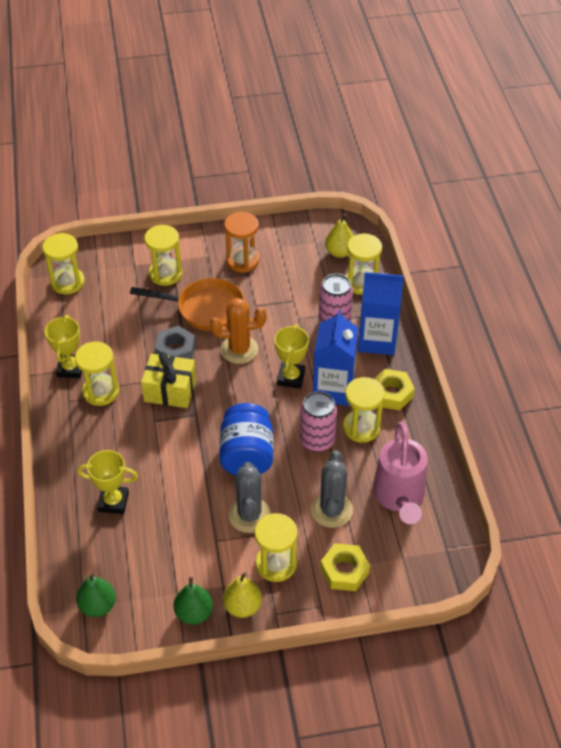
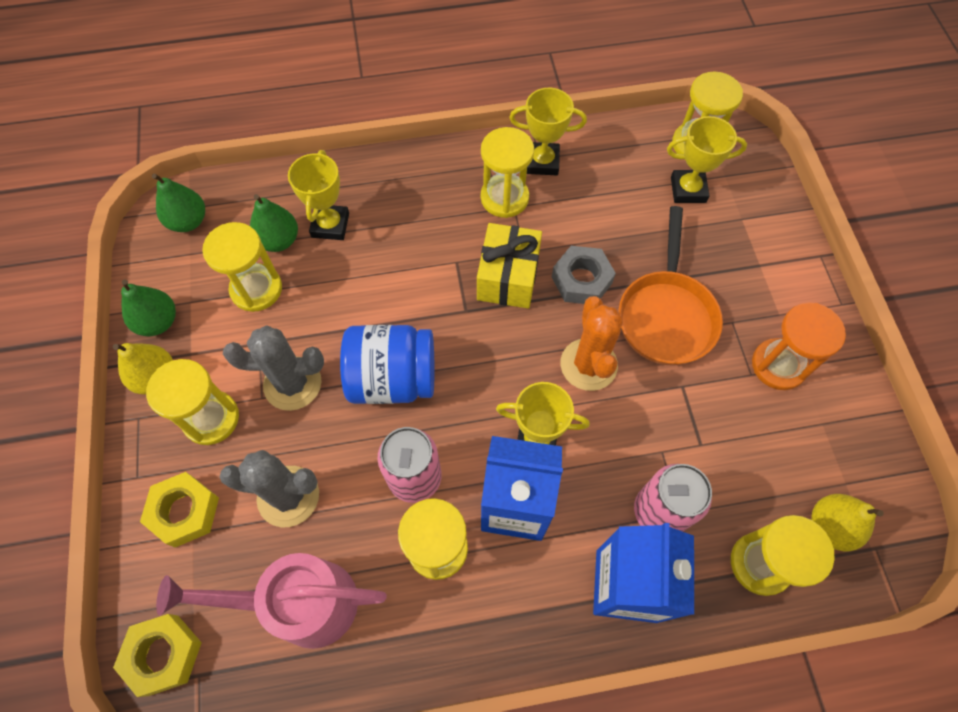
camera: 90 degrees right, 15 degrees up
yellow hourglass [144,225,183,286] -> yellow hourglass moved to [202,222,282,312]
yellow nut [374,369,415,410] -> yellow nut moved to [113,614,202,697]
none -> green pear [250,194,298,252]
none -> yellow trophy [667,116,747,203]

